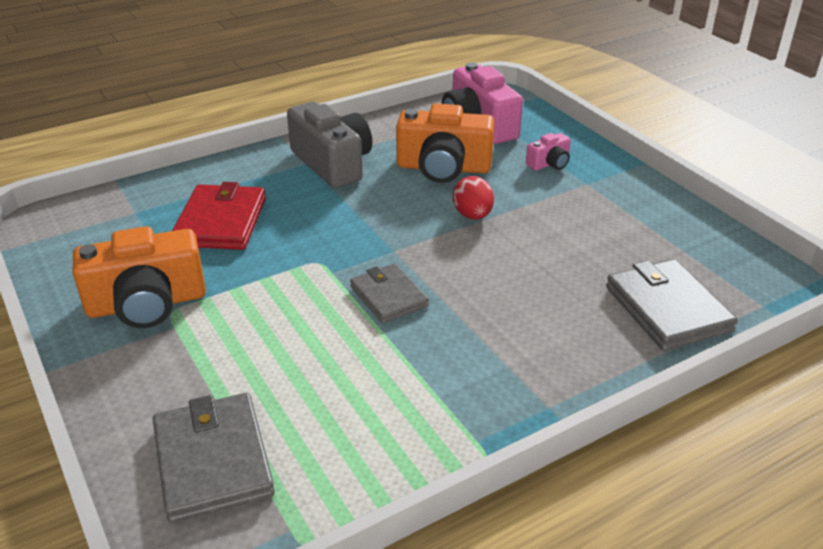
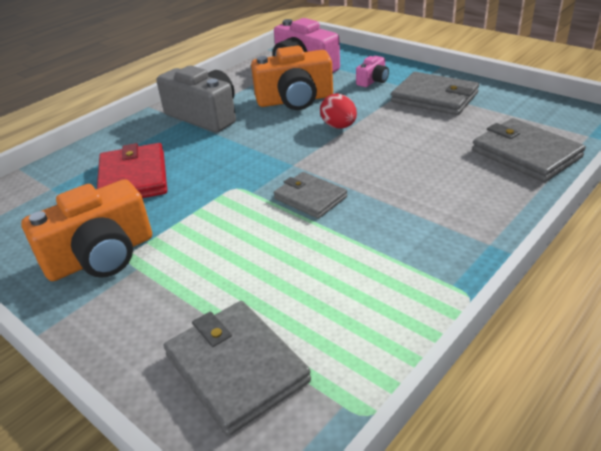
camera: 15 degrees left, 0 degrees up
none -> grey wallet [391,72,479,115]

